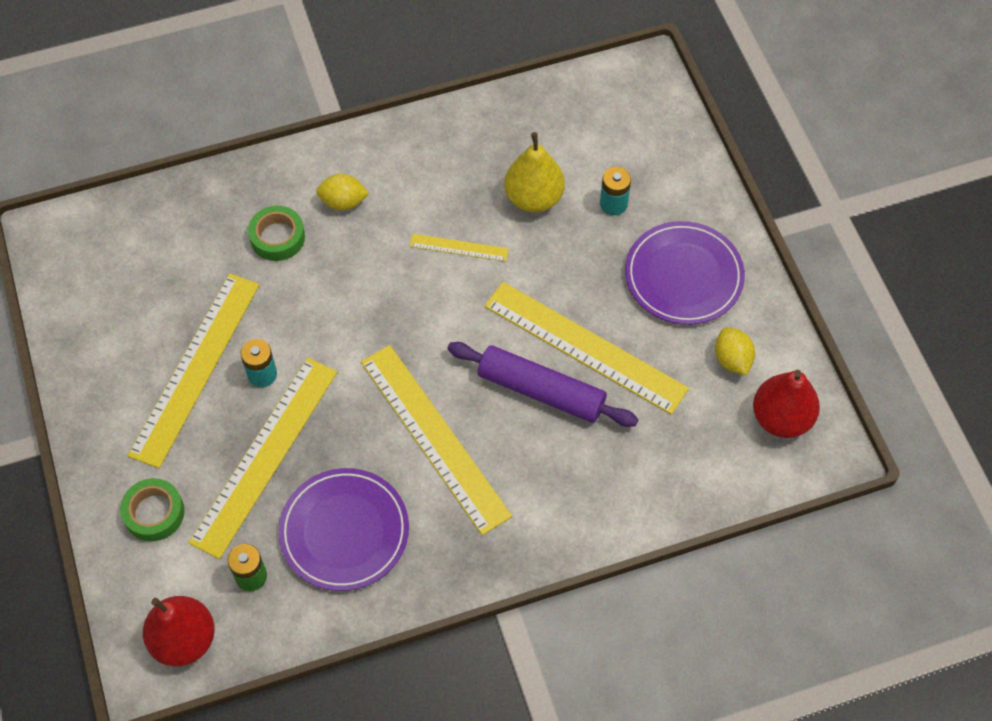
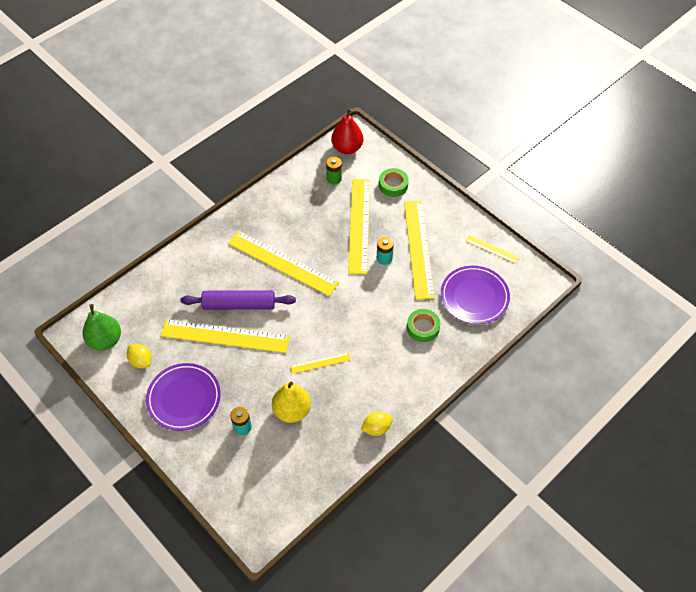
camera: 155 degrees right, 5 degrees down
purple plate [278,468,409,591] -> purple plate moved to [441,266,510,324]
yellow lemon [316,174,369,210] -> yellow lemon moved to [361,411,393,436]
red pear [753,370,820,438] -> green pear [83,304,121,351]
none -> yellow ruler [465,235,519,264]

